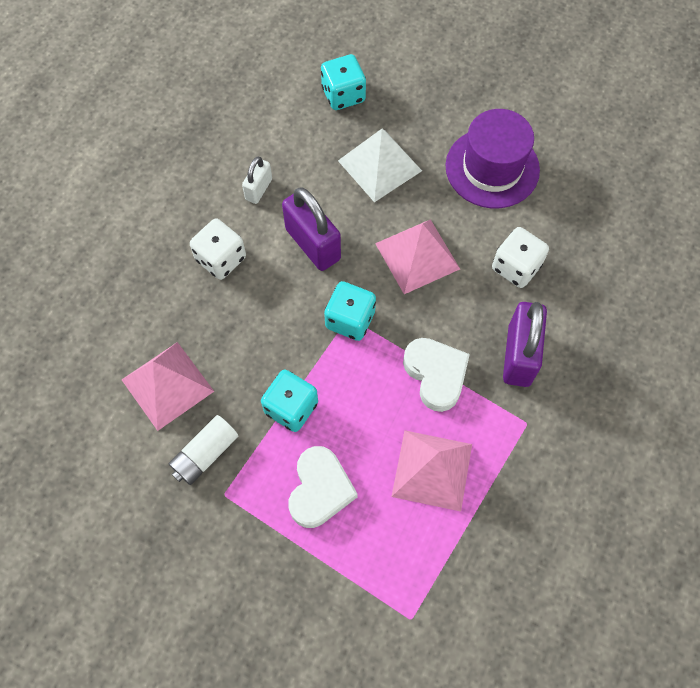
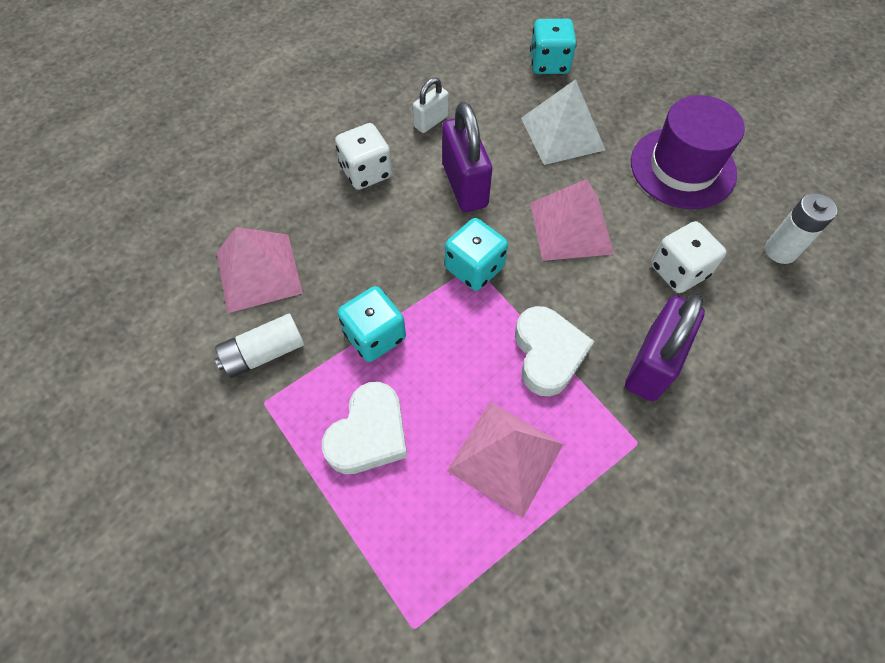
camera: 20 degrees right, 5 degrees down
none -> white battery [765,193,837,264]

